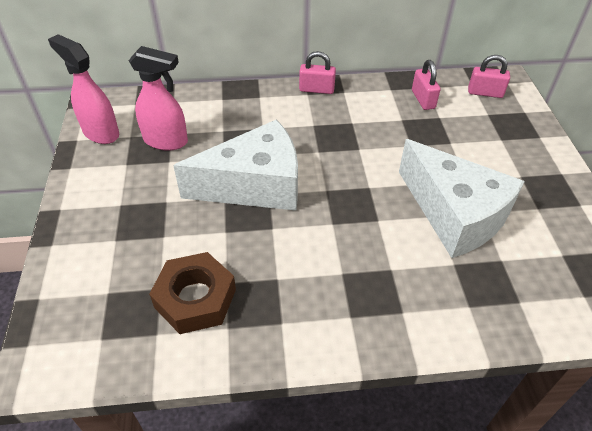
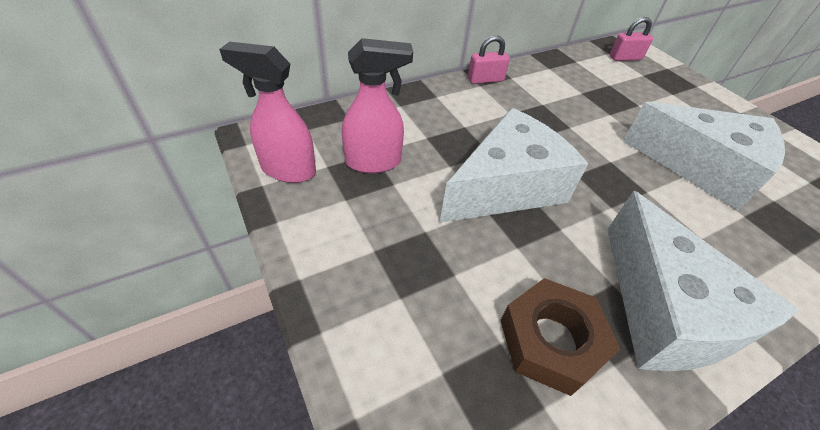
camera: 25 degrees left, 0 degrees up
pink padlock [412,60,441,110] -> none
none -> white cheese [607,191,799,371]

